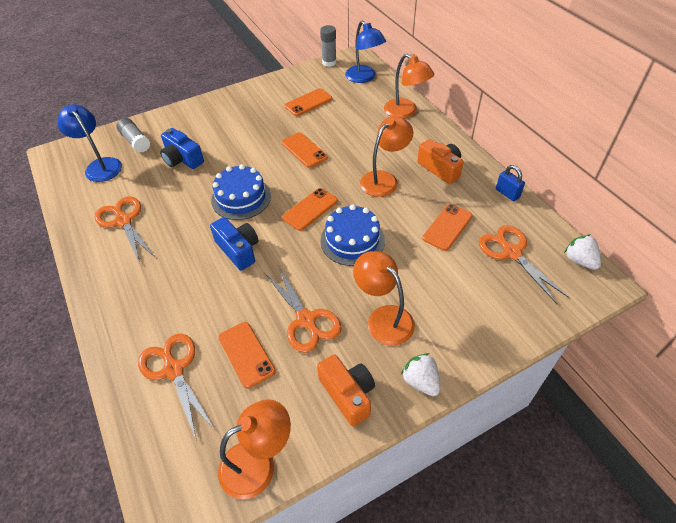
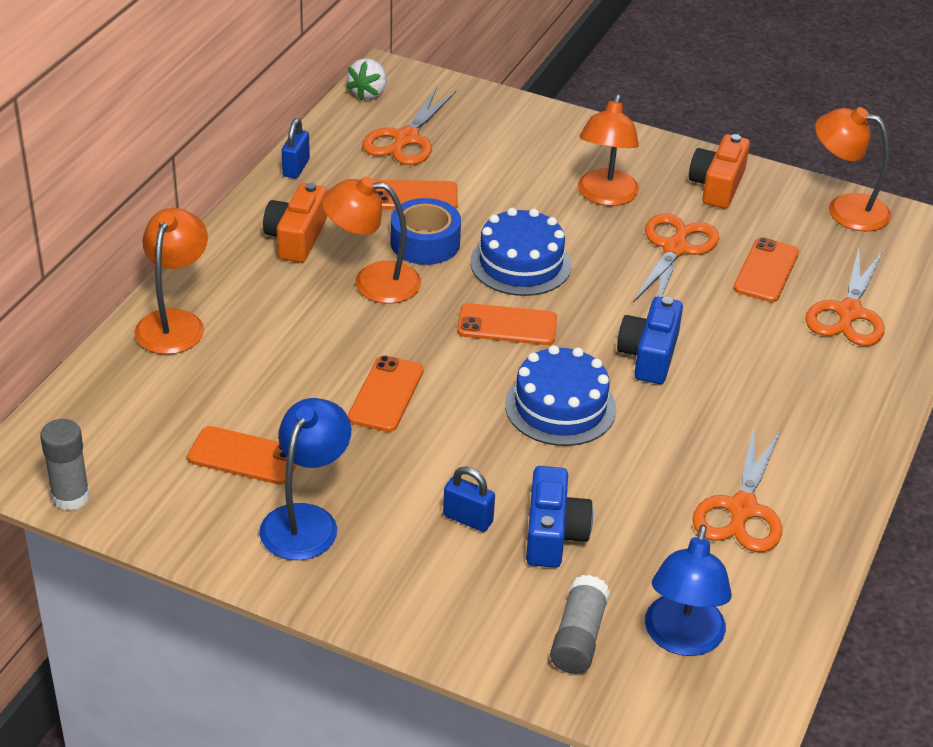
camera: 130 degrees left, 10 degrees down
blue lamp [345,21,386,83] -> blue lamp moved to [259,398,351,560]
white strawberry [401,353,440,396] -> none
none -> blue tape [391,198,461,265]
none -> blue padlock [443,466,495,532]

